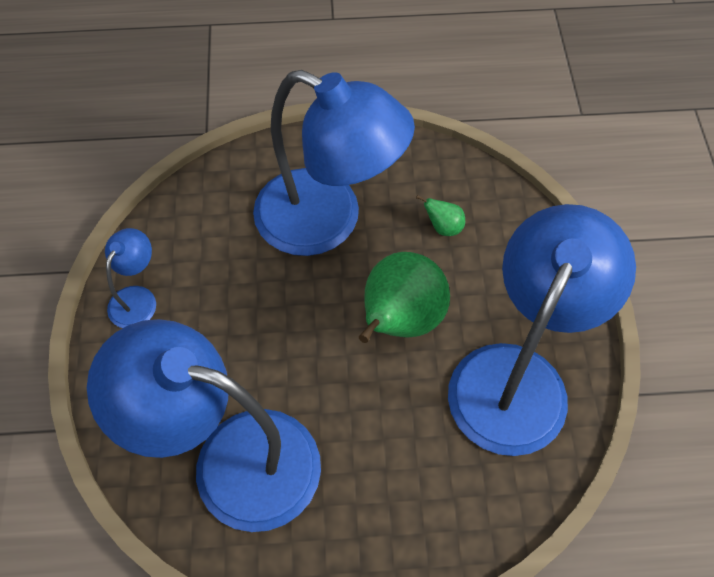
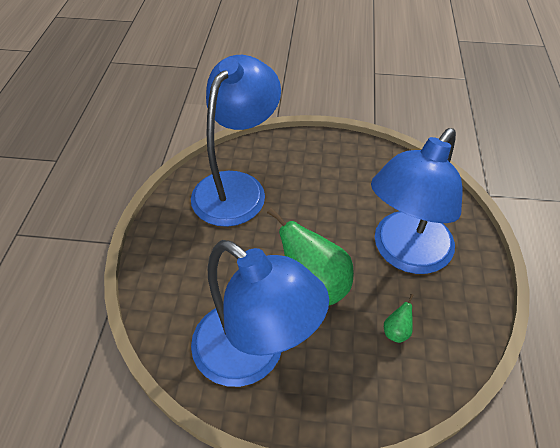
camera: 100 degrees right, 10 degrees down
blue lamp [105,228,156,328] -> none

